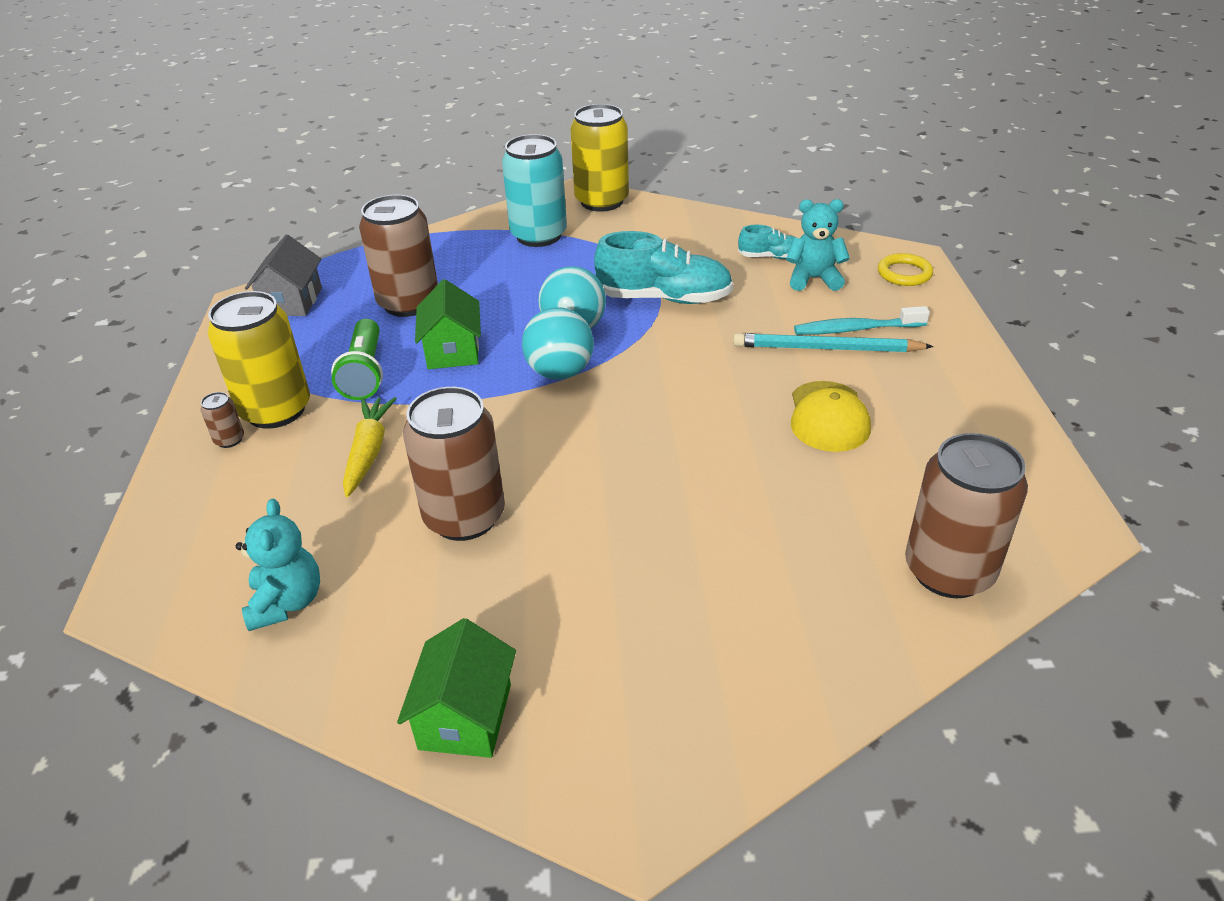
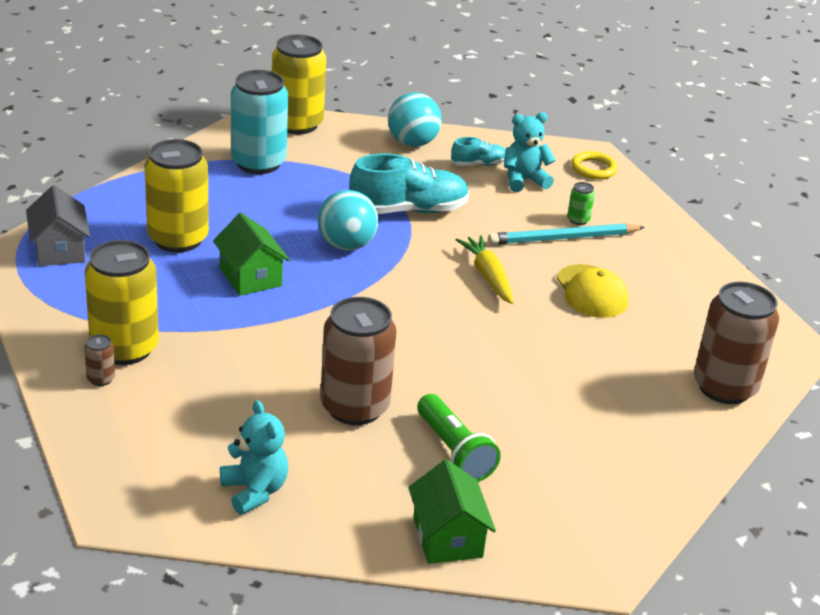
camera: 25 degrees left, 5 degrees down
green flashlight [331,319,383,400] -> green flashlight moved to [417,394,501,482]
yellow carrot [343,397,397,497] -> yellow carrot moved to [456,235,513,304]
brown can [359,195,438,317] -> yellow can [145,139,209,253]
turquoise ball [522,307,594,380] -> turquoise ball moved to [388,92,442,147]
turquoise toothbrush [794,306,930,335] -> green can [567,182,595,225]

